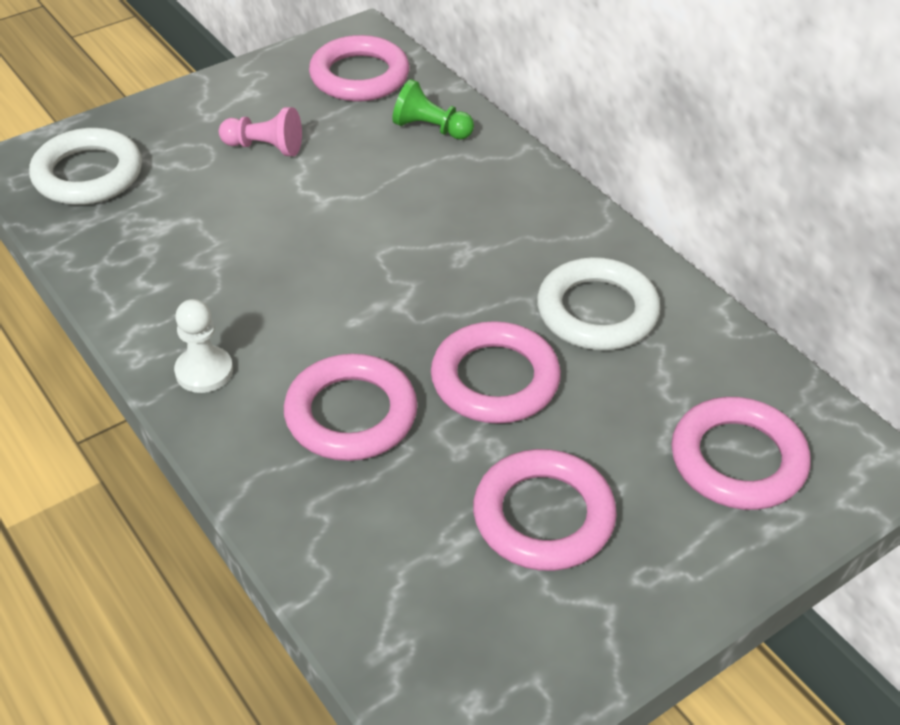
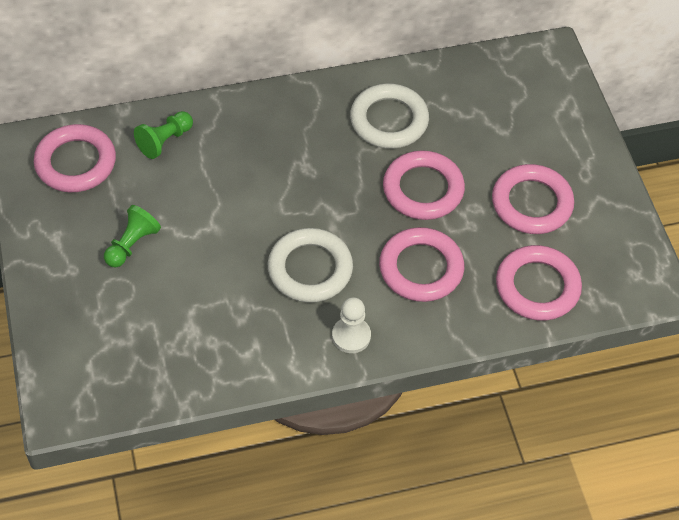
camera: 70 degrees left, 10 degrees up
white ring [29,128,142,205] -> white ring moved to [268,228,353,303]
pink pawn [219,107,302,156] -> green pawn [104,205,161,268]
pink ring [671,397,811,510] -> pink ring moved to [496,245,582,321]

